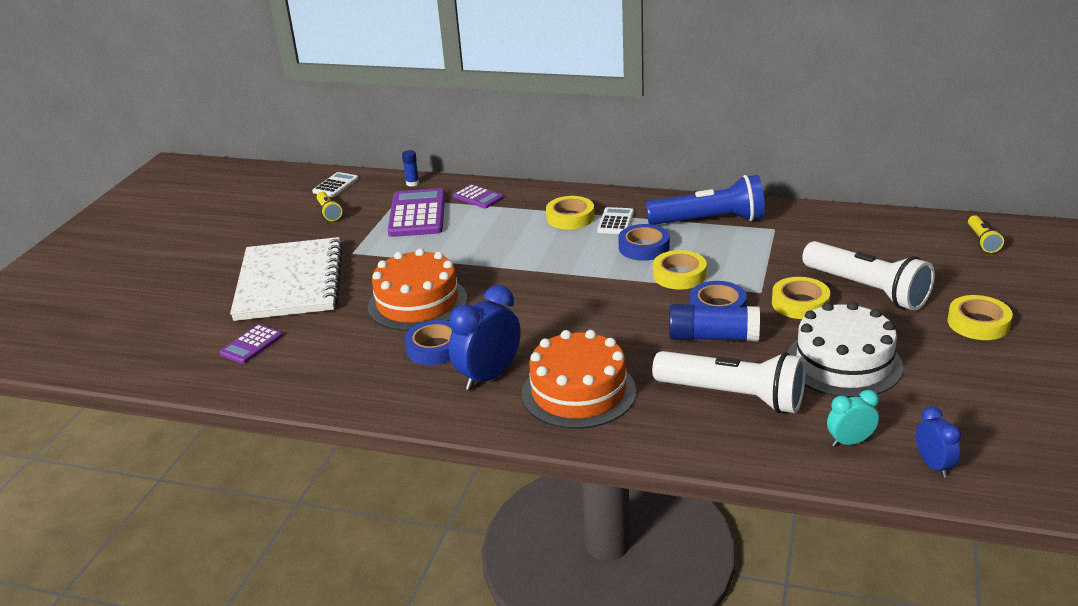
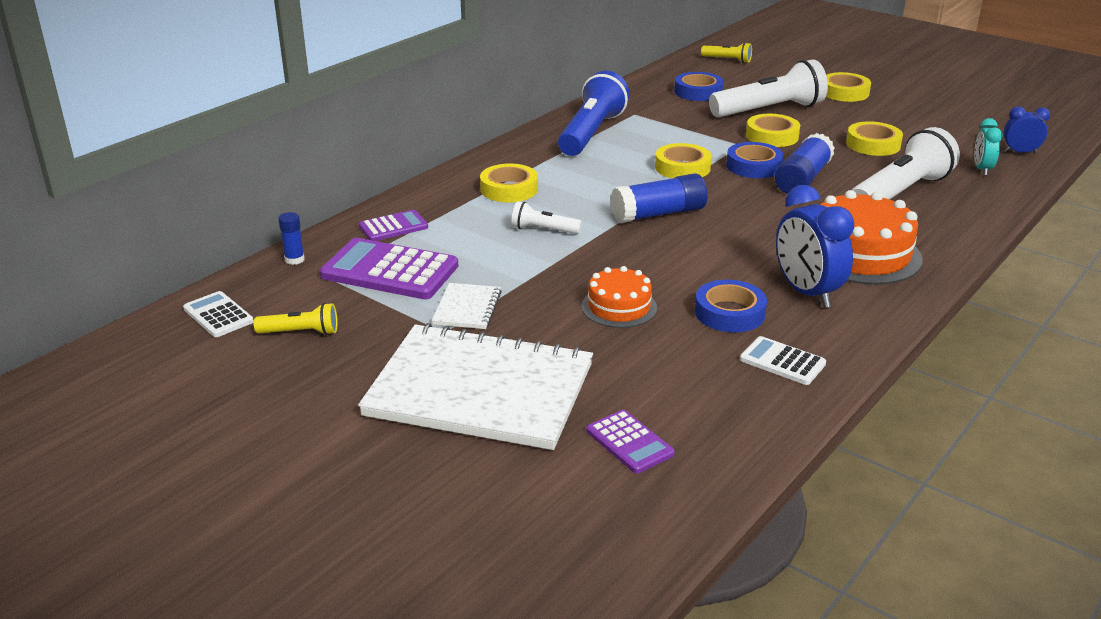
camera: 70 degrees left, 0 degrees up
orange cake [368,248,467,331] -> orange cake [582,266,657,328], size x0.59
white calculator [597,207,634,234] -> white calculator moved to [740,336,826,385]
blue tape [618,224,670,261] -> blue tape moved to [674,72,723,101]
white cake [787,301,903,398] -> yellow tape [846,121,903,156]
none -> white notebook [432,283,502,329]
none -> white flashlight [512,201,582,234]
none -> blue glue stick [611,173,708,223]

